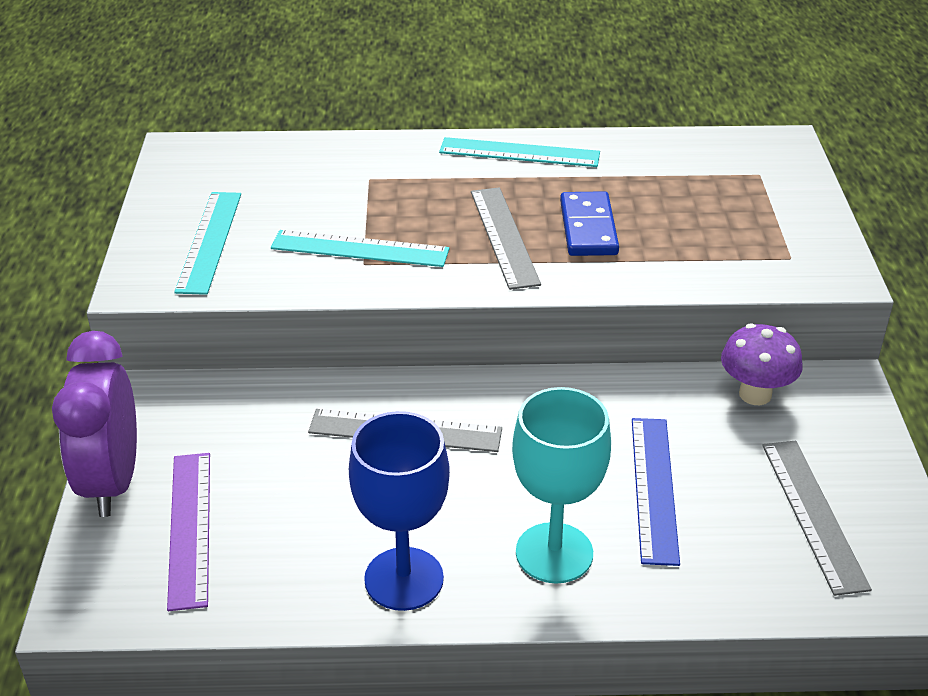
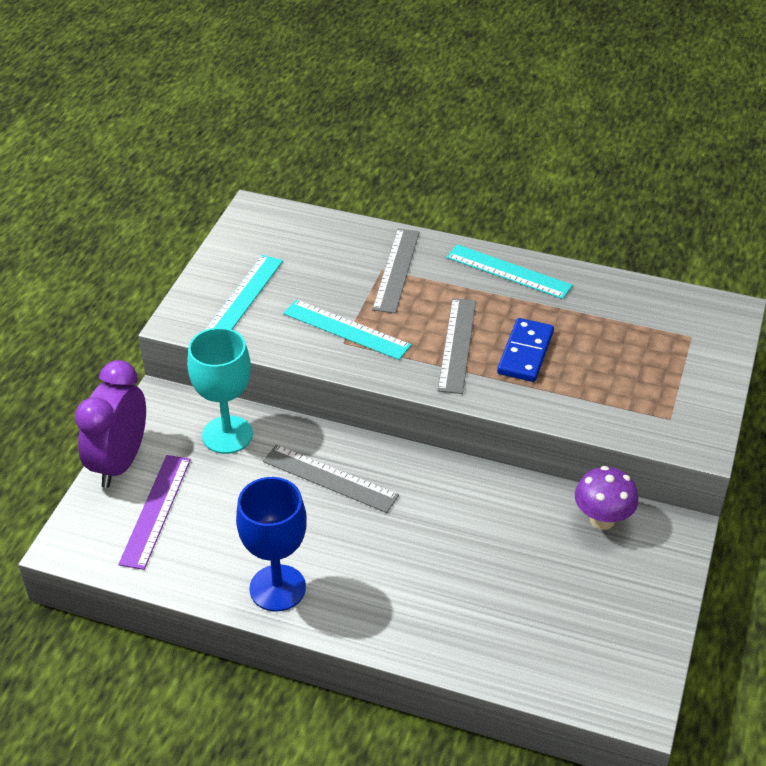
camera: 20 degrees right, 5 degrees up
turquoise goblet [512,387,611,584] -> turquoise goblet moved to [187,328,253,454]
blue ruler [632,418,680,566] -> none
grey ruler [762,441,872,596] -> grey ruler moved to [372,229,419,313]

